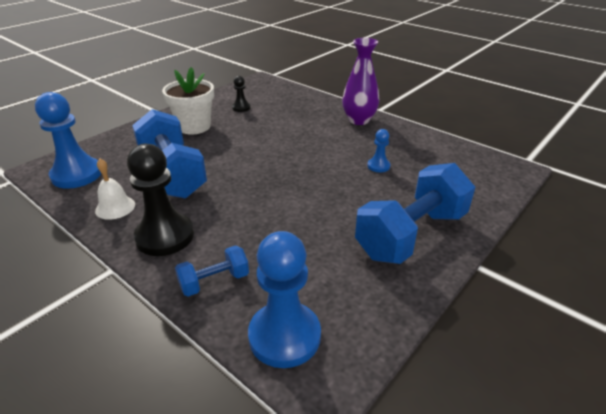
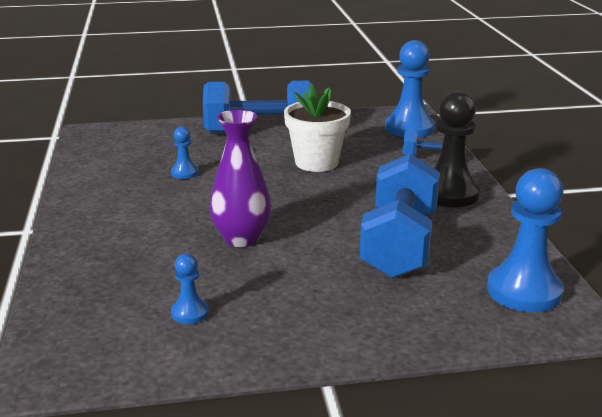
camera: 140 degrees left, 10 degrees down
white bell [95,159,135,220] -> none
white flower pot [162,67,214,134] -> white flower pot moved to [284,84,351,172]
black pawn [232,76,251,112] -> blue pawn [171,253,209,324]
purple vase [342,38,379,125] -> purple vase moved to [209,110,271,247]

